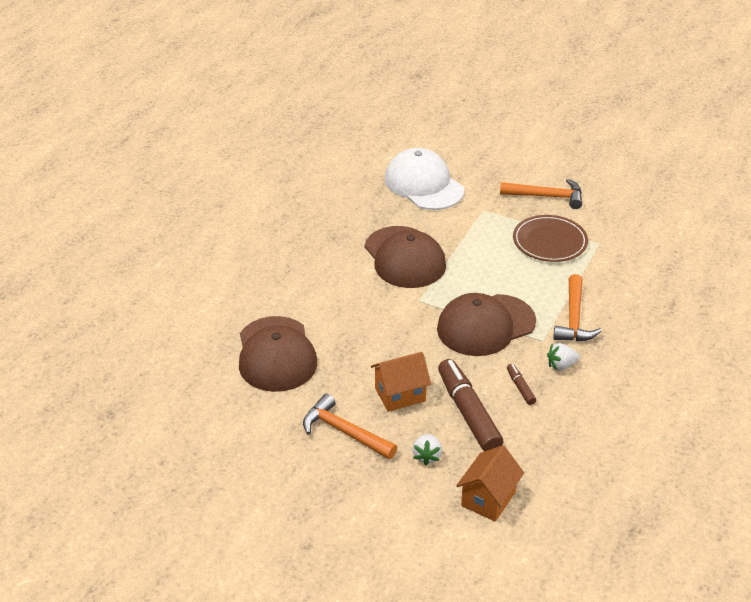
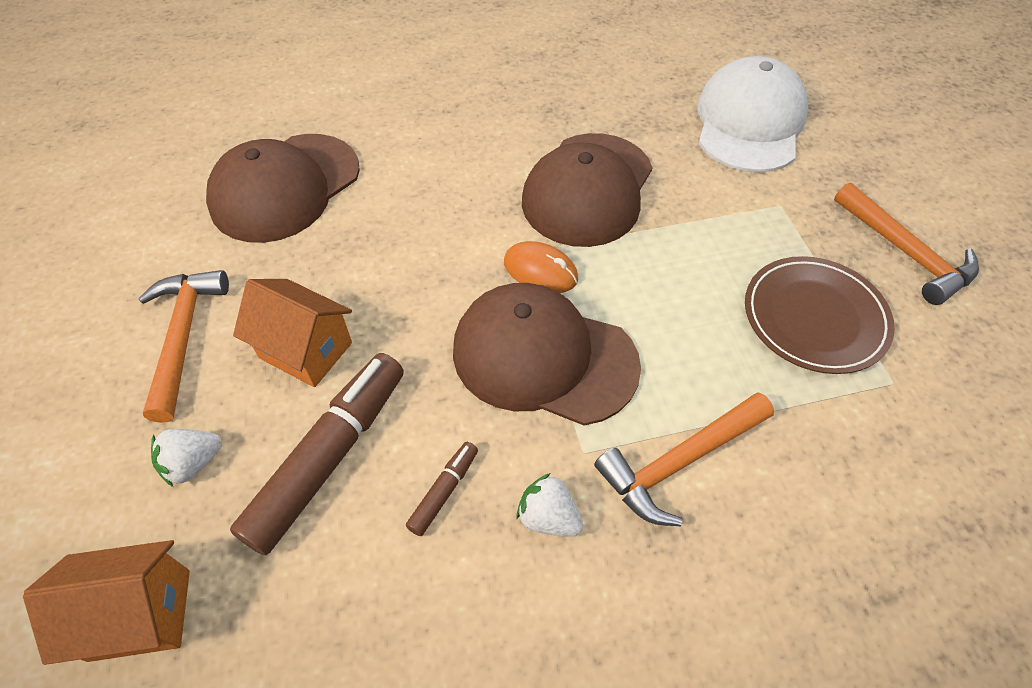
camera: 50 degrees right, 15 degrees up
none -> orange mouse [504,241,578,293]

